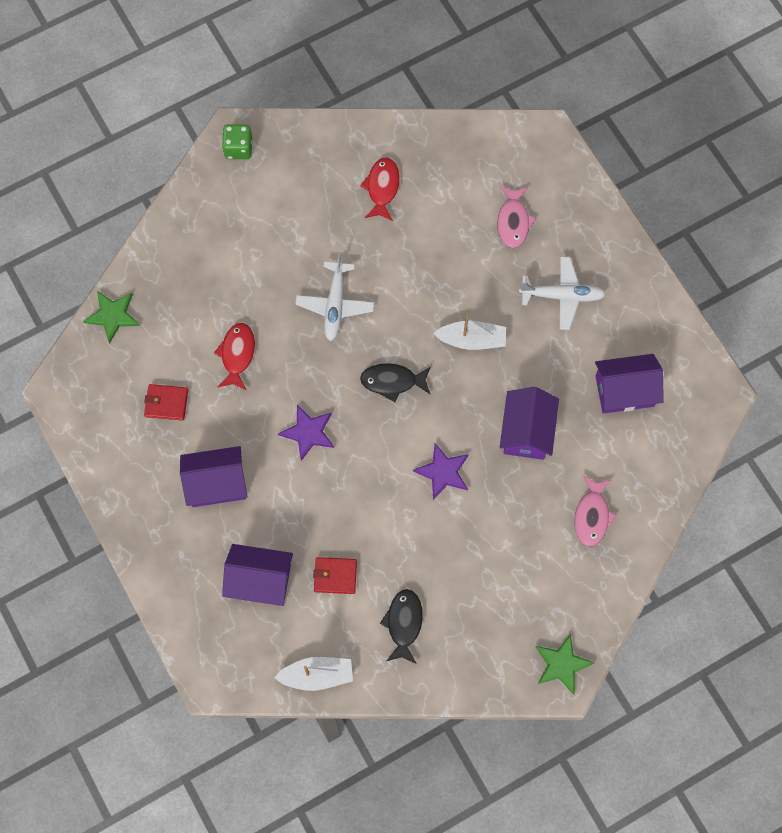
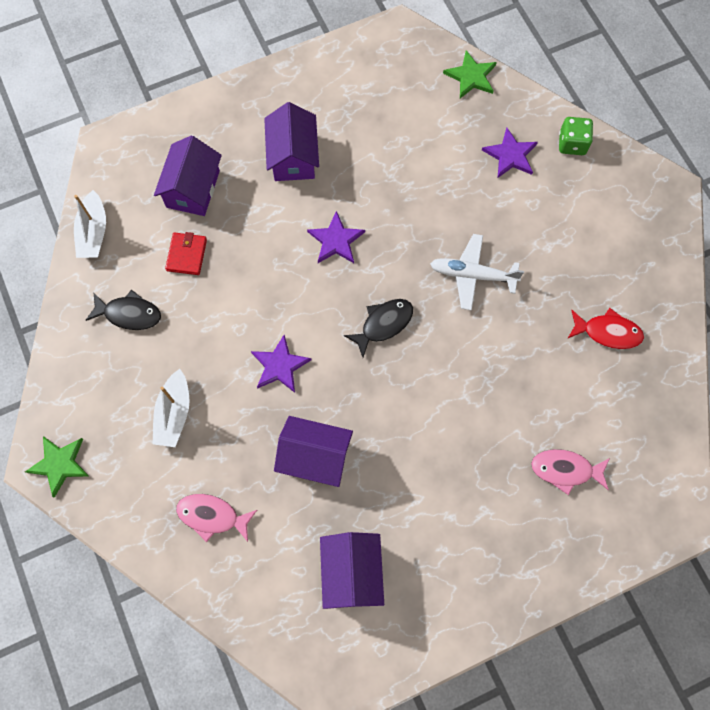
camera: 95 degrees right, 0 degrees up
red wallet [144,384,188,421] -> none
red fish [214,323,255,391] -> none
green dice [222,124,252,159] -> green dice moved to [559,117,593,155]
black fish [360,363,431,402] -> black fish turned 45 degrees clockwise [344,299,413,357]
white boat [433,317,506,350] -> white boat moved to [153,369,190,447]
white plane [519,257,606,330] -> none
none -> purple star [482,128,538,178]

